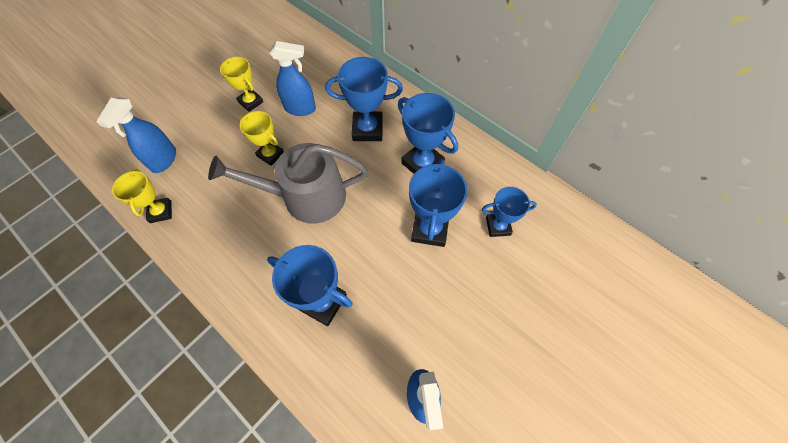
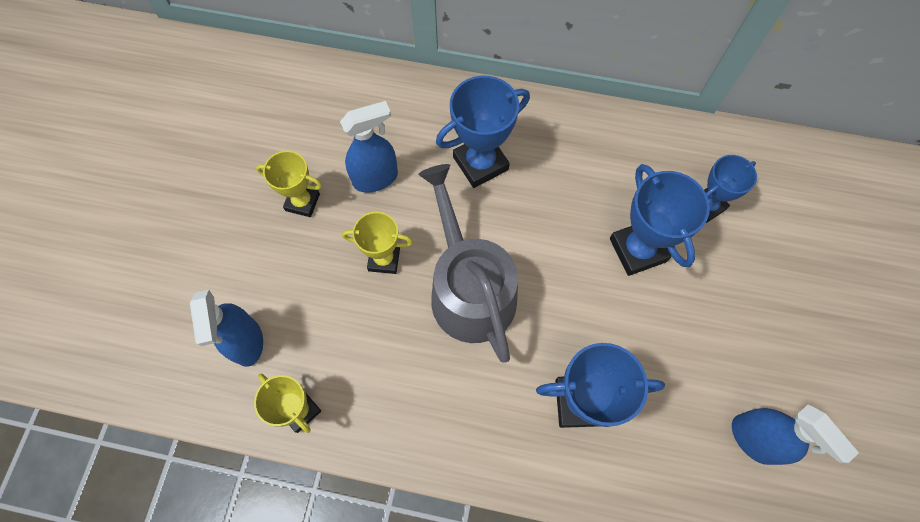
camera: 30 degrees left, 5 degrees up
grey watering can [208,143,368,224] -> grey watering can turned 105 degrees clockwise [419,164,518,363]
blue trophy [398,93,458,174] -> none

